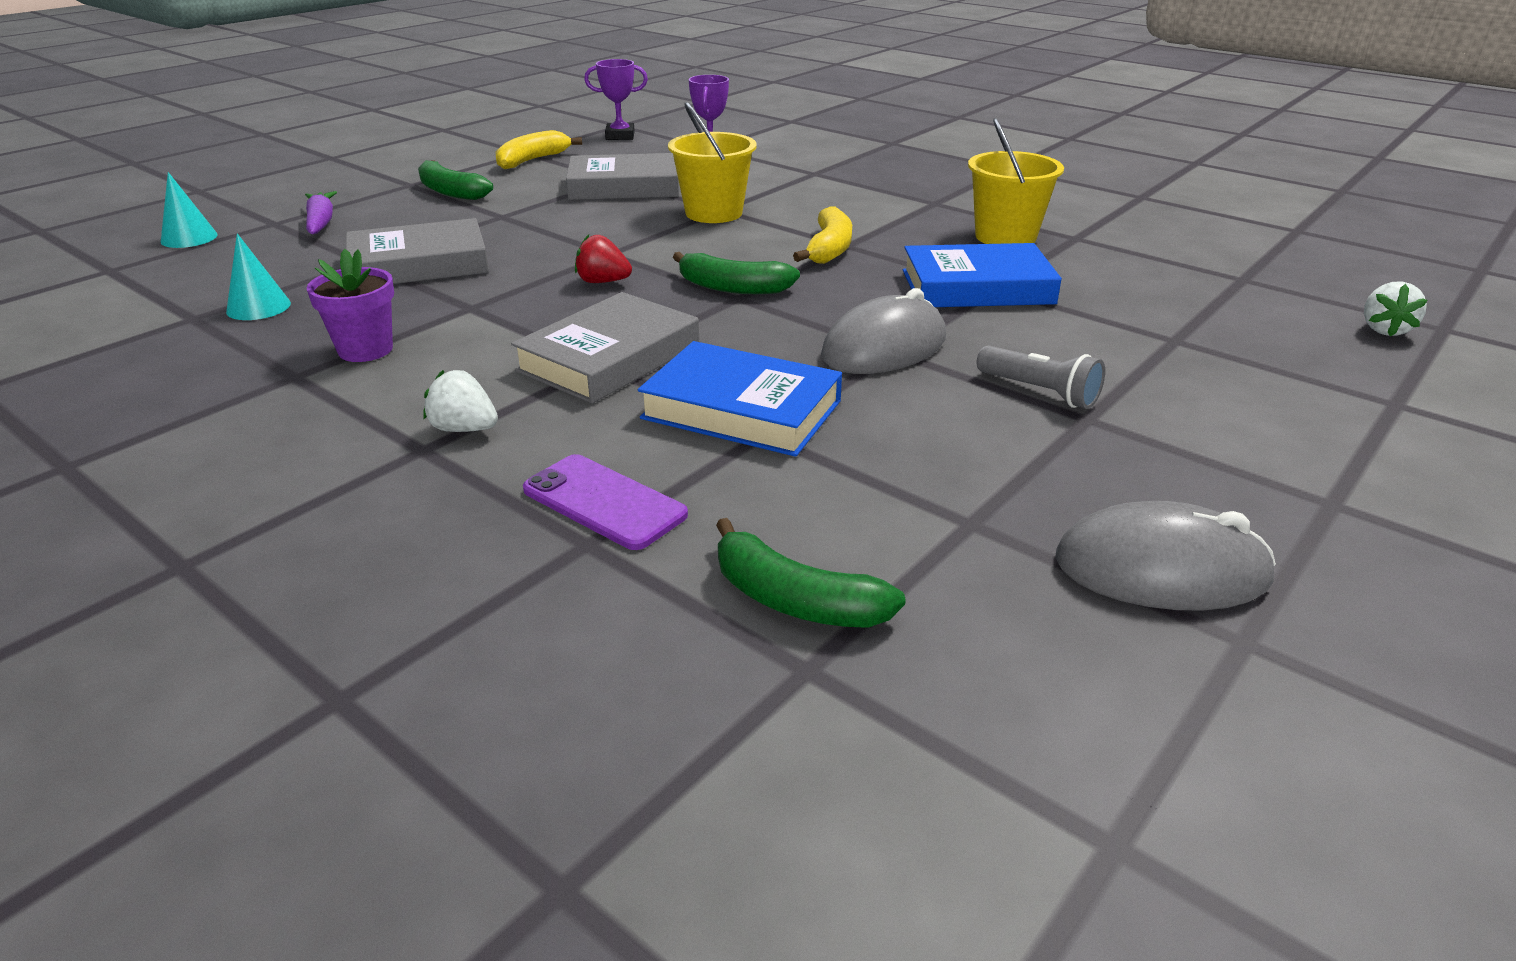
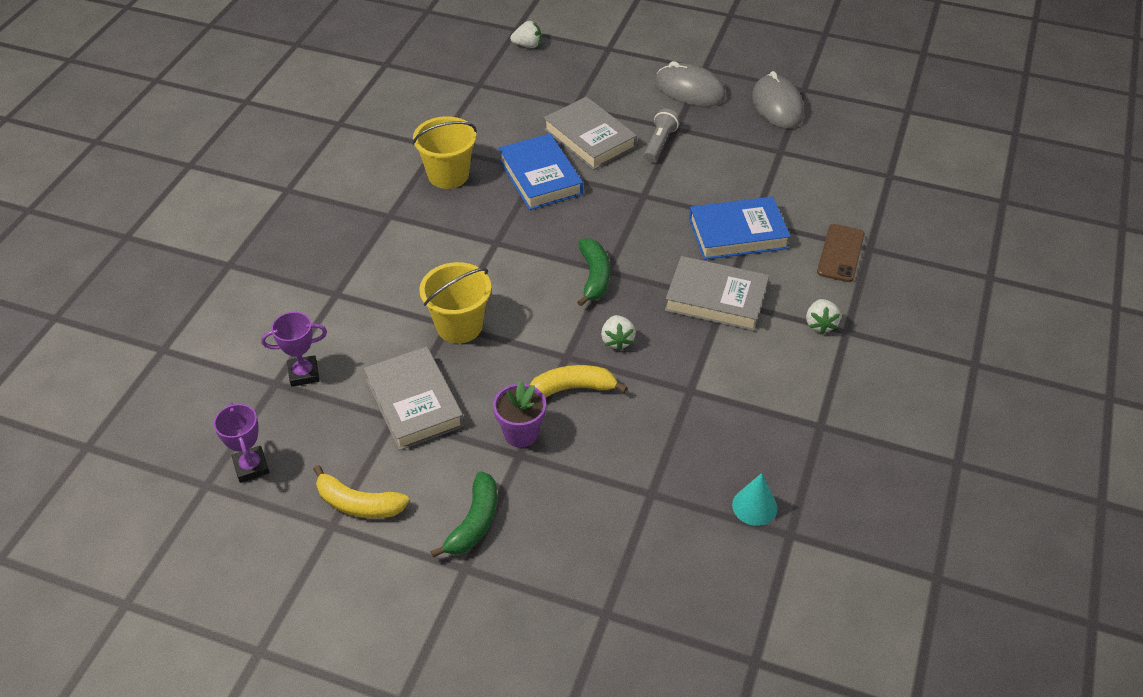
camera: 110 degrees left, 15 degrees up
turquoise cone [161,172,218,248] -> none
purple carrot [305,191,337,234] -> none
purple flower pot [307,249,394,362] -> purple flower pot moved to [493,380,546,448]
grey book [346,218,489,284] -> grey book moved to [544,97,637,170]
purple phone [523,454,688,550] -> brown phone [817,224,865,282]
red strawberry [575,234,632,283] -> white strawberry [601,315,636,351]
blue book [638,341,842,457] -> blue book turned 75 degrees clockwise [689,196,791,260]
green banana [716,518,906,628] -> none
yellow banana [793,206,852,264] -> yellow banana moved to [530,365,628,398]
grey mouse [821,288,946,374] -> grey mouse moved to [655,61,726,106]

